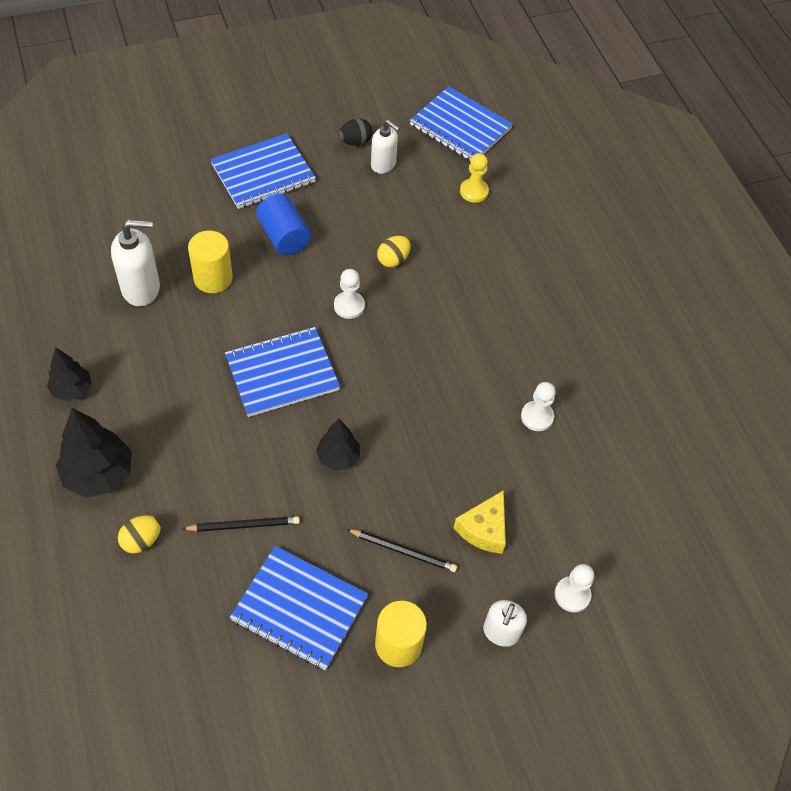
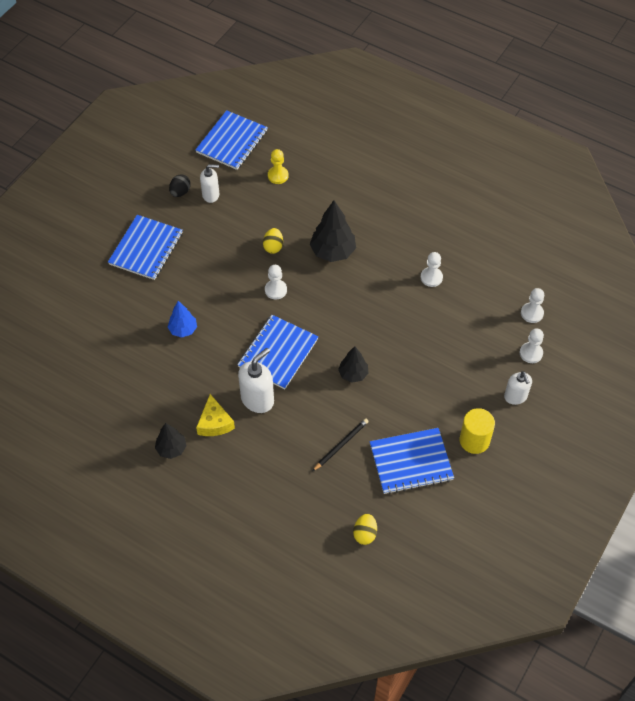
camera: 35 degrees left, 0 degrees up
black tree [56,408,132,498] -> black tree moved to [310,200,356,262]
white soap dispenser [111,220,160,306] -> white soap dispenser moved to [238,348,274,413]
yellow egg [118,515,161,554] -> yellow egg moved to [353,514,377,545]
yellow cylinder [188,231,233,293] -> blue tree [168,301,197,338]
blue cylinder [256,194,311,256] -> none
black pencil [347,529,457,572] -> none
blue notebook [410,86,513,161] -> blue notebook turned 60 degrees counterclockwise [195,110,268,170]
yellow cheese [454,490,506,554] -> yellow cheese moved to [196,394,235,436]
none -> white pawn [521,288,544,323]

